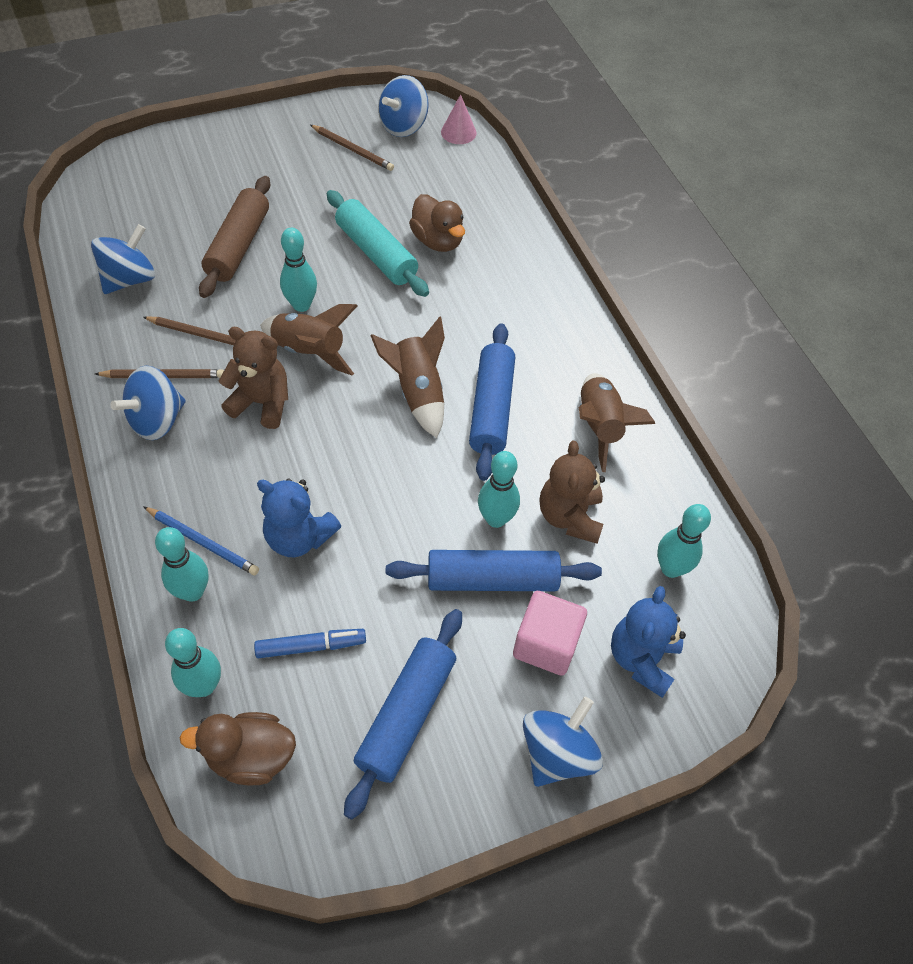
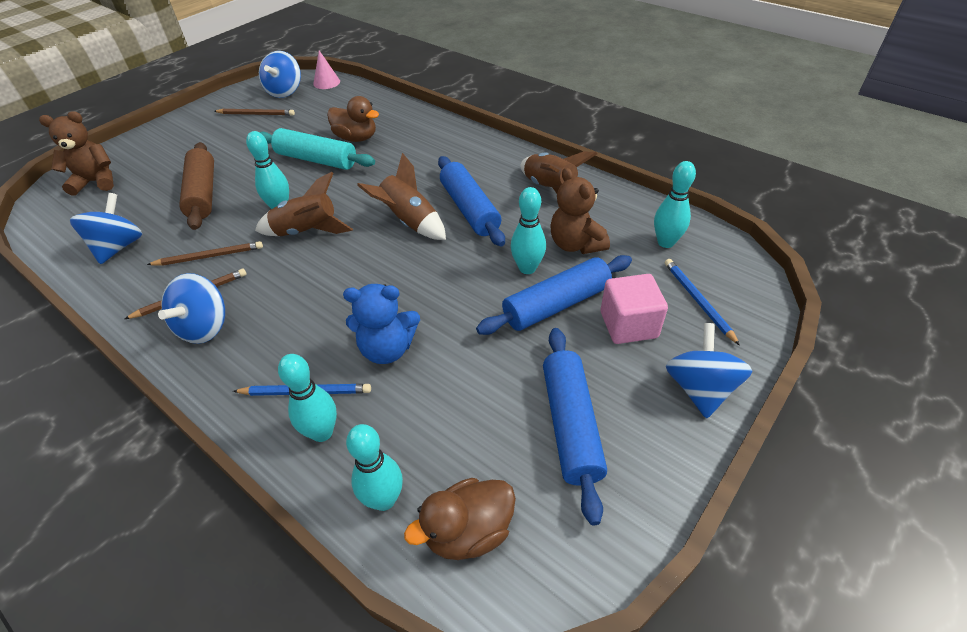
camera: 25 degrees left, 10 degrees down
brown teddy bear [219,327,288,429] -> brown teddy bear moved to [39,111,114,195]
blue marker [254,629,366,658] -> none
blue teddy bear [611,586,686,698] -> blue pencil [665,259,740,345]

